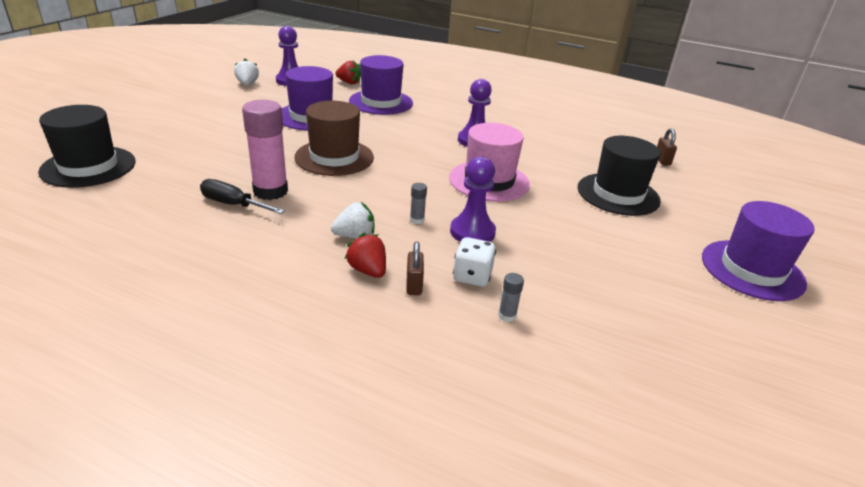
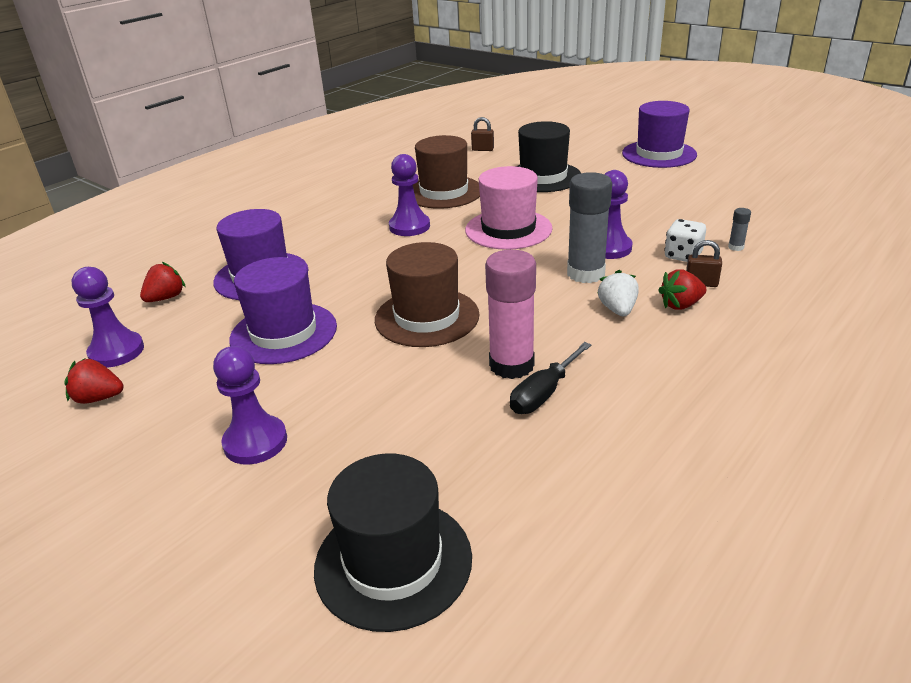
camera: 70 degrees left, 0 degrees up
white strawberry [234,59,259,85] -> red strawberry [64,358,123,404]
grey glue stick [410,183,427,224] -> grey glue stick [567,172,612,283], size x2.40
none -> purple pawn [213,346,287,465]
none -> brown hat [413,135,480,209]

